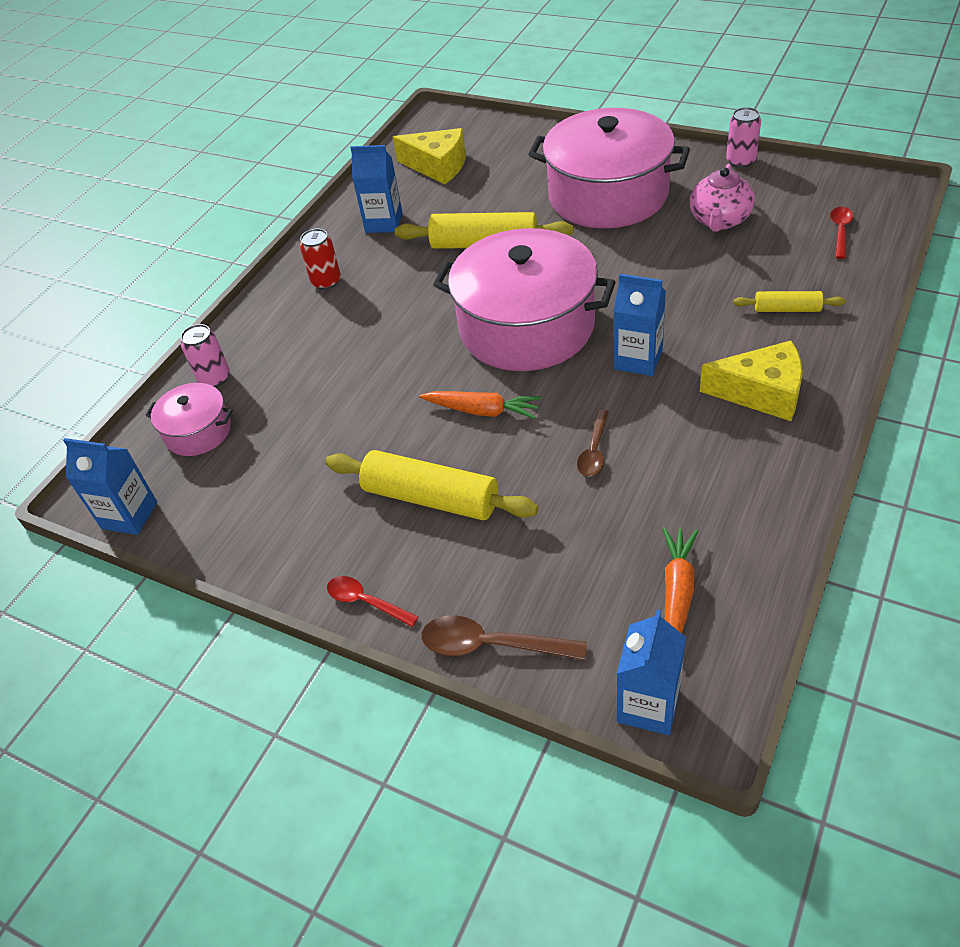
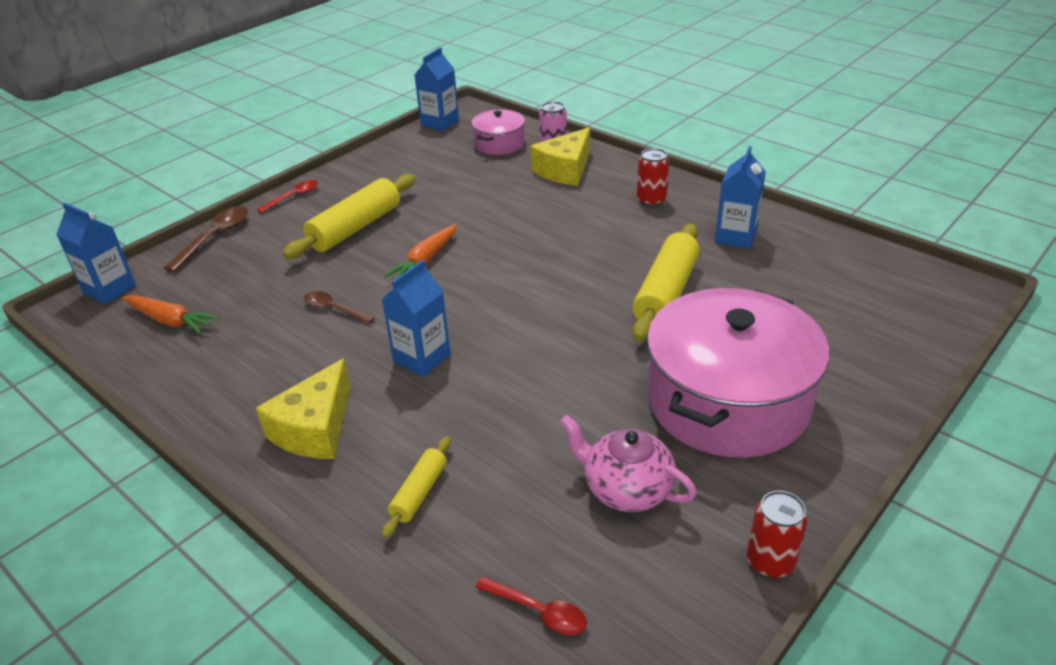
camera: 100 degrees right, 10 degrees down
yellow cheese [393,128,466,184] -> yellow cheese moved to [530,127,590,186]
pink pot [433,228,615,371] -> none
pink can [726,107,761,168] -> red can [747,491,808,578]

